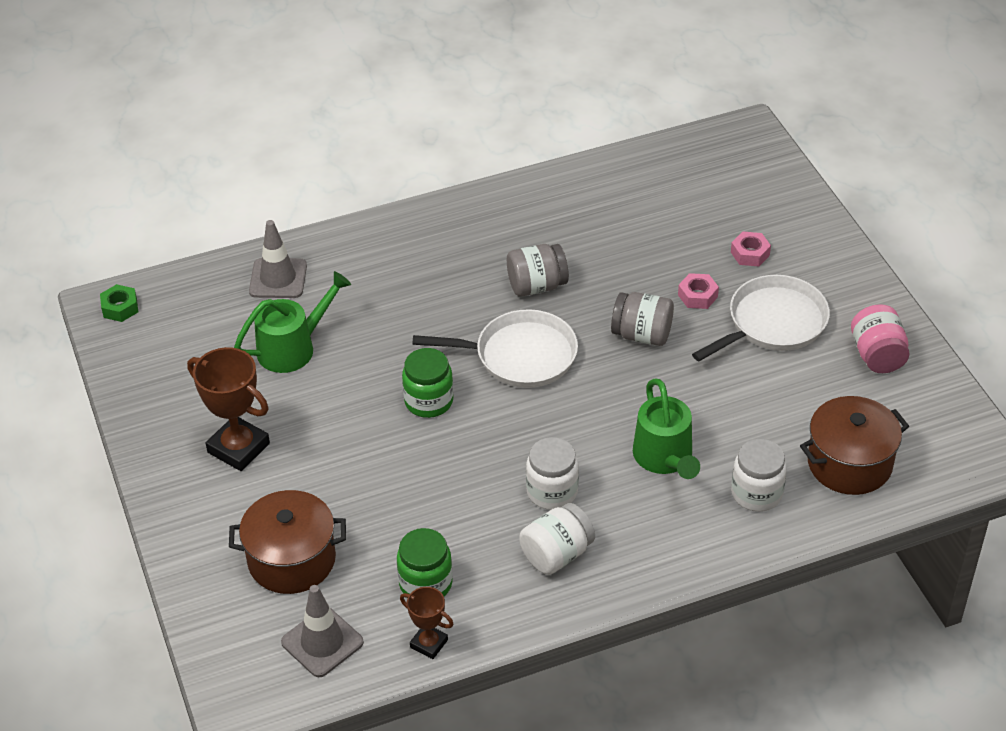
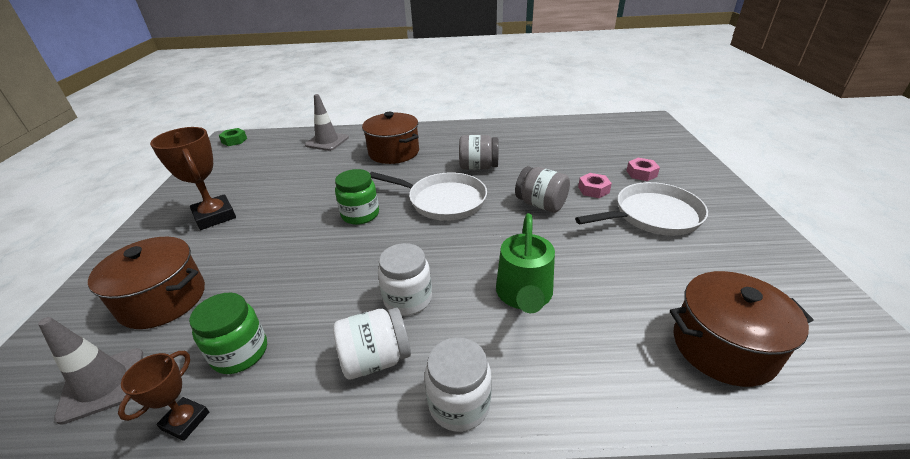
camera: 20 degrees right, 10 degrees down
green watering can [234,271,351,373] -> none
brown trophy [400,587,454,659] -> brown trophy turned 60 degrees clockwise [118,351,209,441]
white jar [731,439,787,512] -> white jar moved to [424,337,492,432]
pink jar [851,304,910,373] -> none
none -> brown pot [362,112,419,164]

